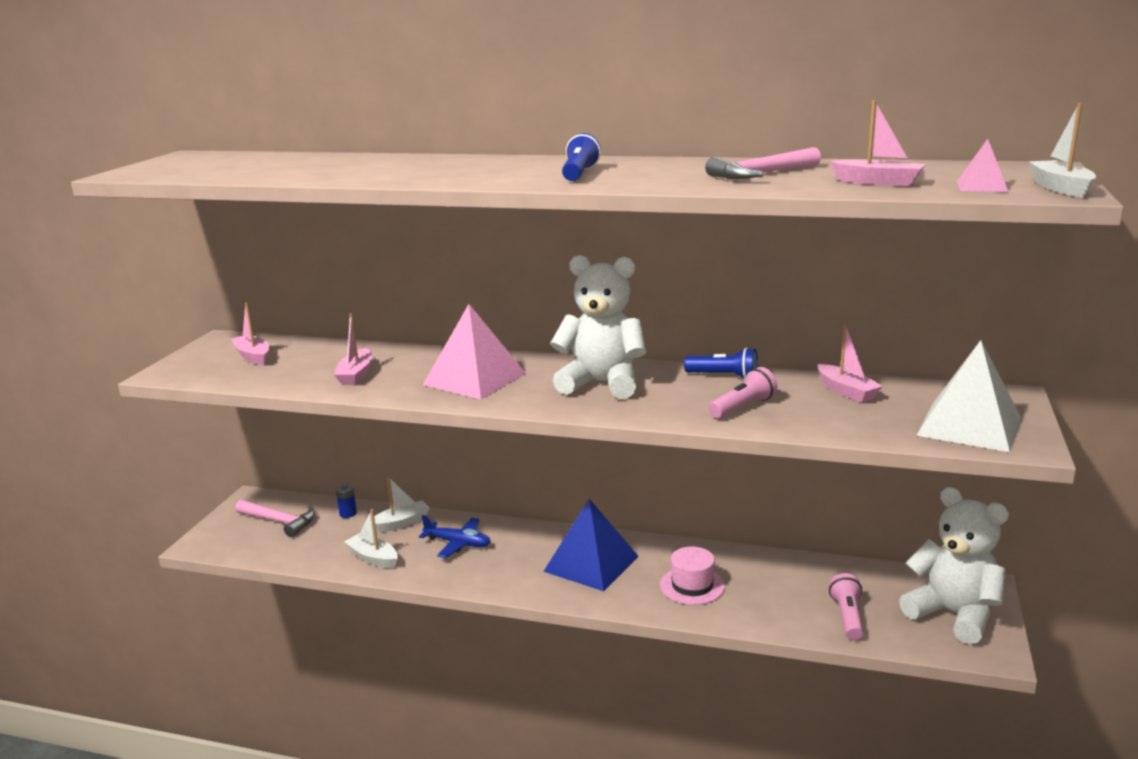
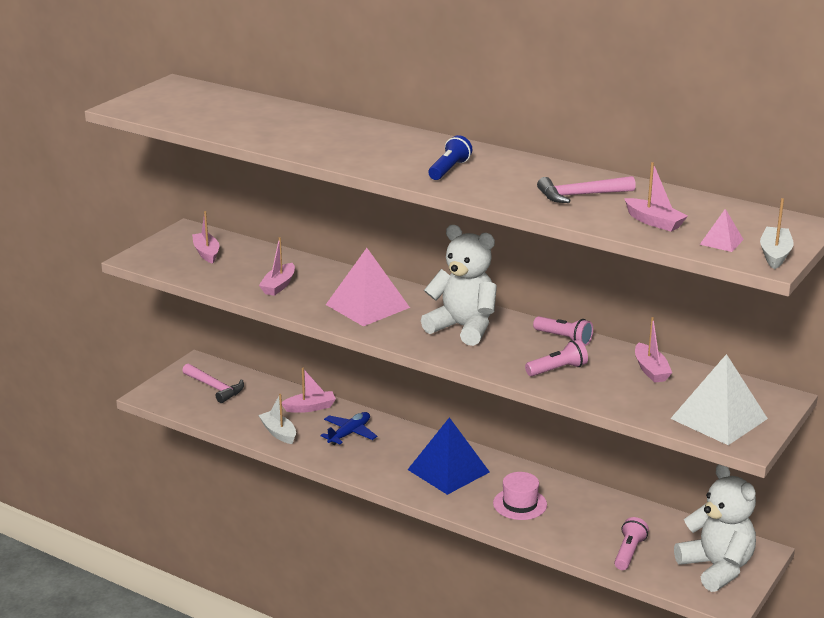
camera: 15 degrees right, 5 degrees up
blue battery [336,484,357,518] -> none
white boat [374,477,430,533] -> pink boat [282,368,336,413]
blue plane [419,515,491,558] -> blue plane turned 90 degrees counterclockwise [320,412,377,445]
blue flashlight [684,347,758,379] -> pink flashlight [533,316,593,346]

